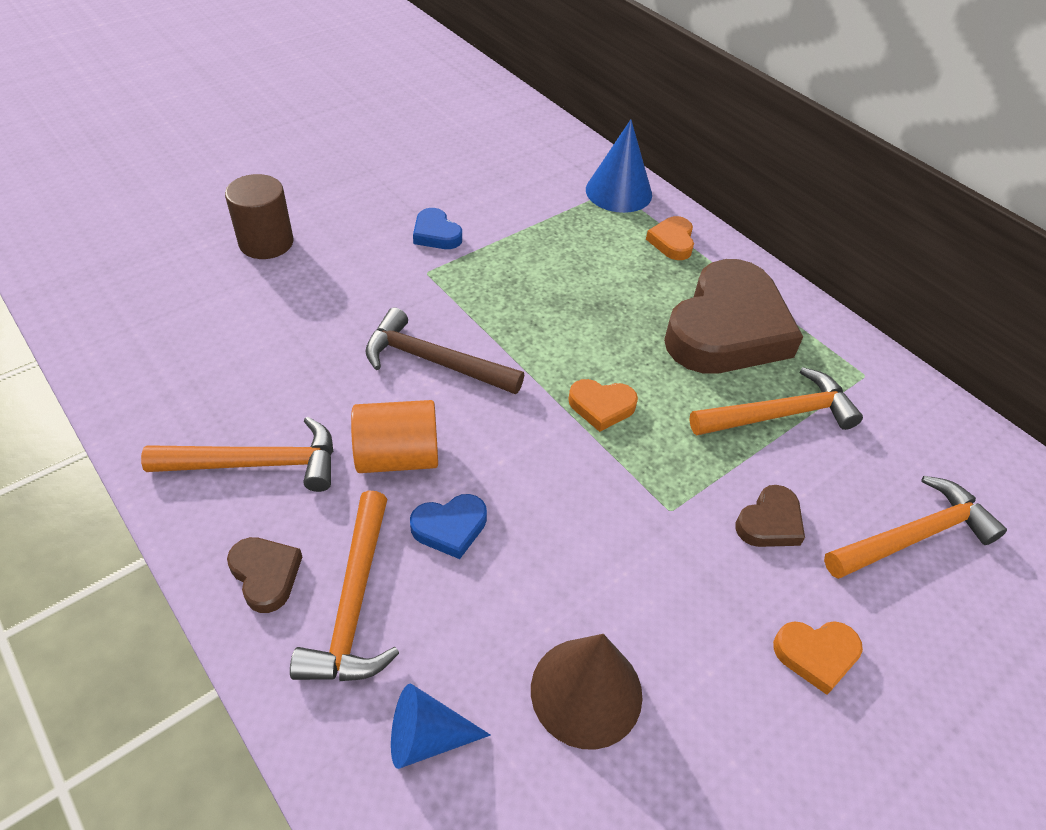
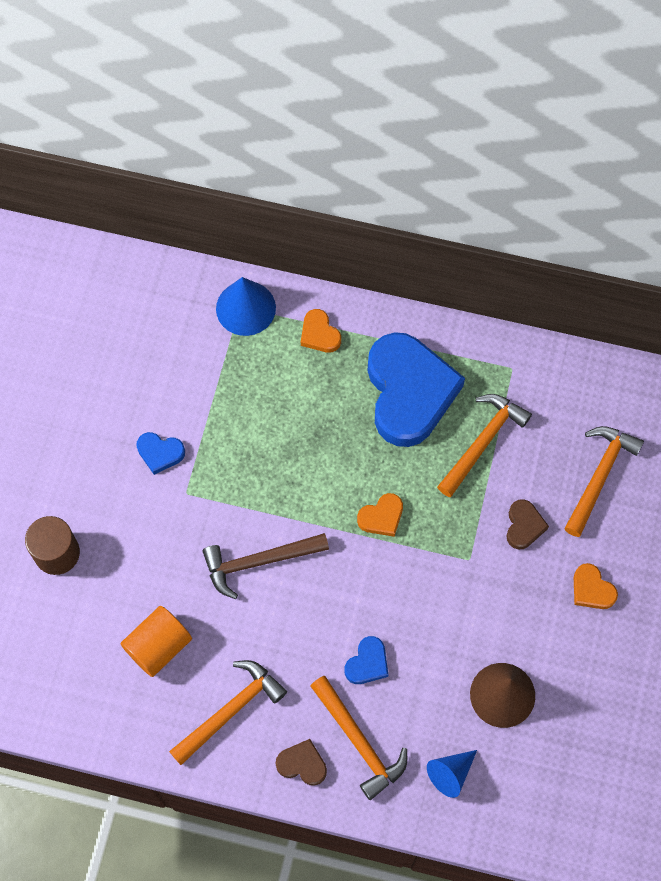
camera: 35 degrees left, 20 degrees up
orange cylinder [351,400,438,473] -> orange cylinder moved to [121,606,192,677]
brown heart [664,259,803,374] -> blue heart [367,332,465,447]
orange heart [773,621,863,695] -> orange heart turned 90 degrees clockwise [574,563,618,609]

